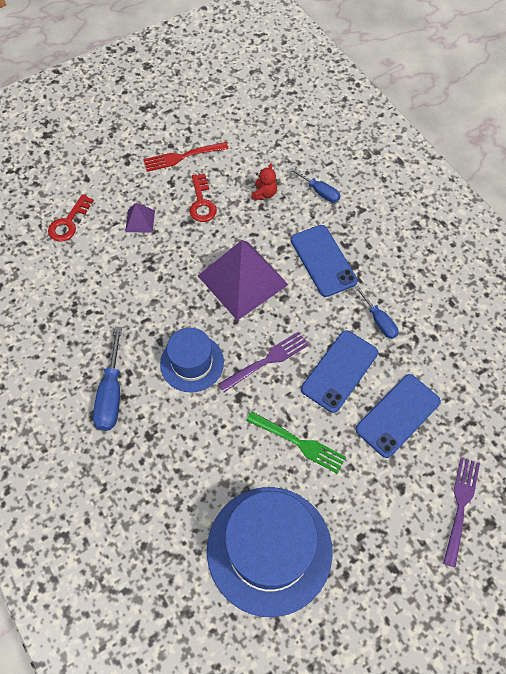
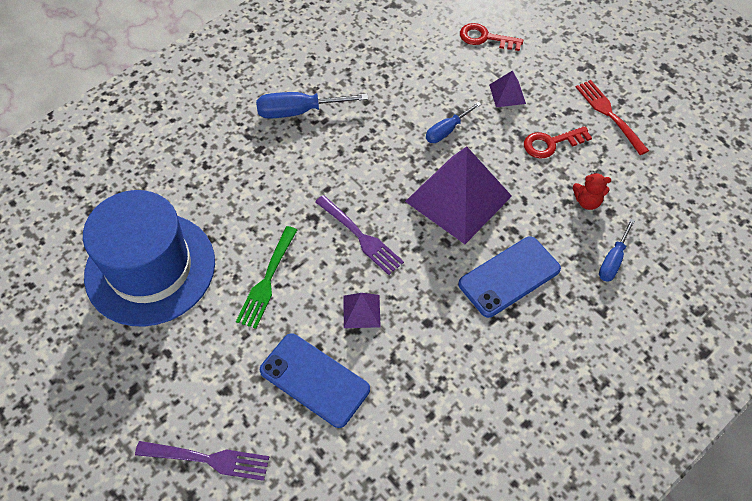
camera: 80 degrees right, 5 degrees down
blue hat [160,328,224,393] -> none
blue phone [301,330,378,413] -> purple pyramid [344,293,381,328]
blue screwdriver [355,285,398,339] -> blue screwdriver moved to [426,102,481,143]

